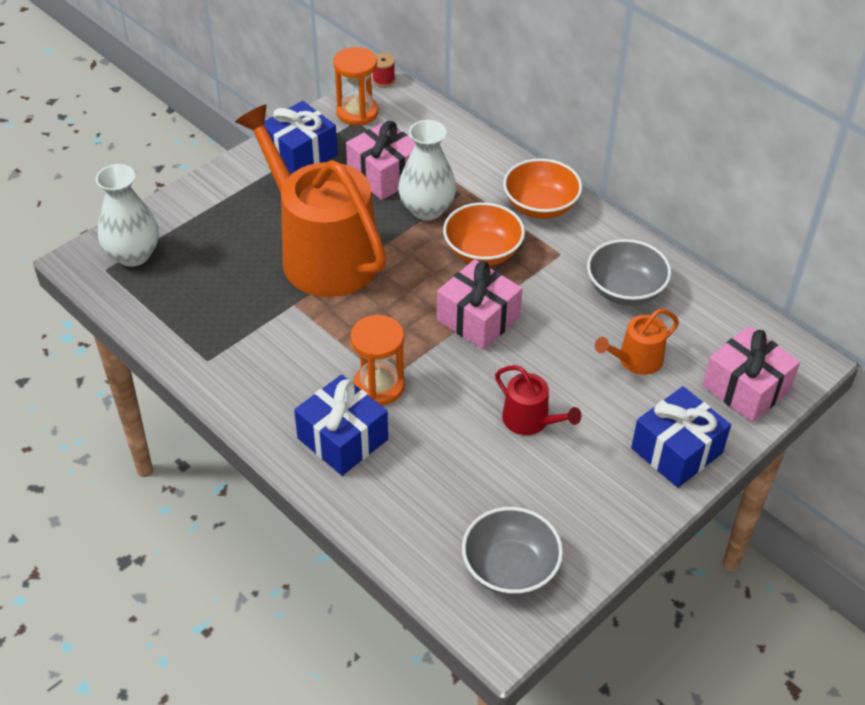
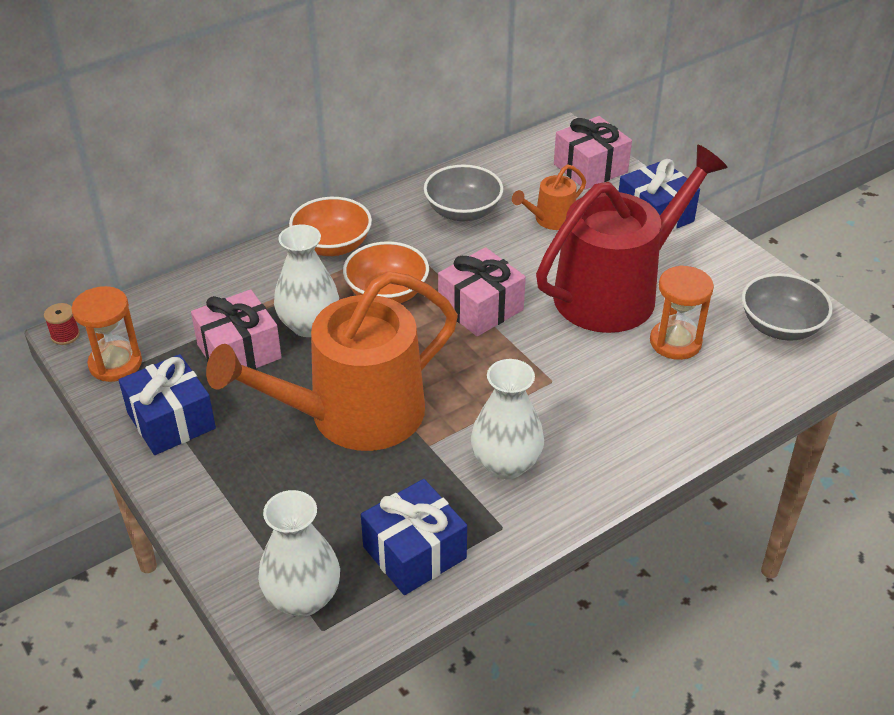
camera: 80 degrees left, 5 degrees down
blue gift [294,375,388,476] -> blue gift moved to [361,479,467,595]
orange hourglass [350,315,405,405] -> orange hourglass moved to [650,265,714,360]
red watering can [495,365,581,435] -> red watering can [536,145,728,333], size x2.34
orange watering can [595,309,679,375] -> orange watering can turned 75 degrees clockwise [512,164,586,230]
none -> white vase [471,359,544,479]

